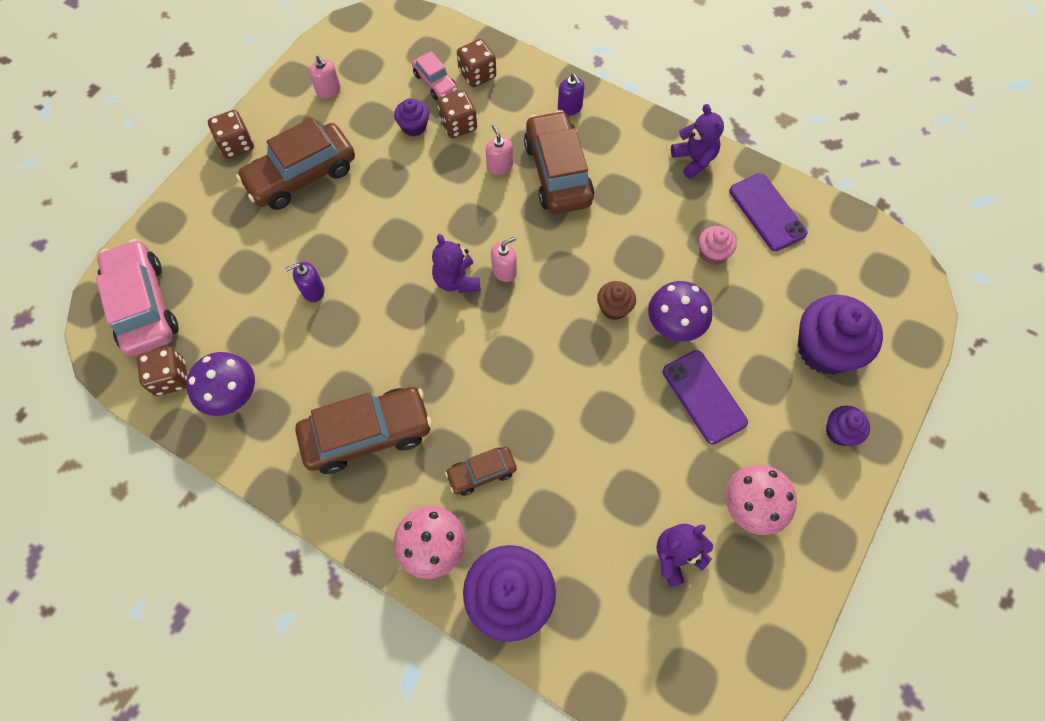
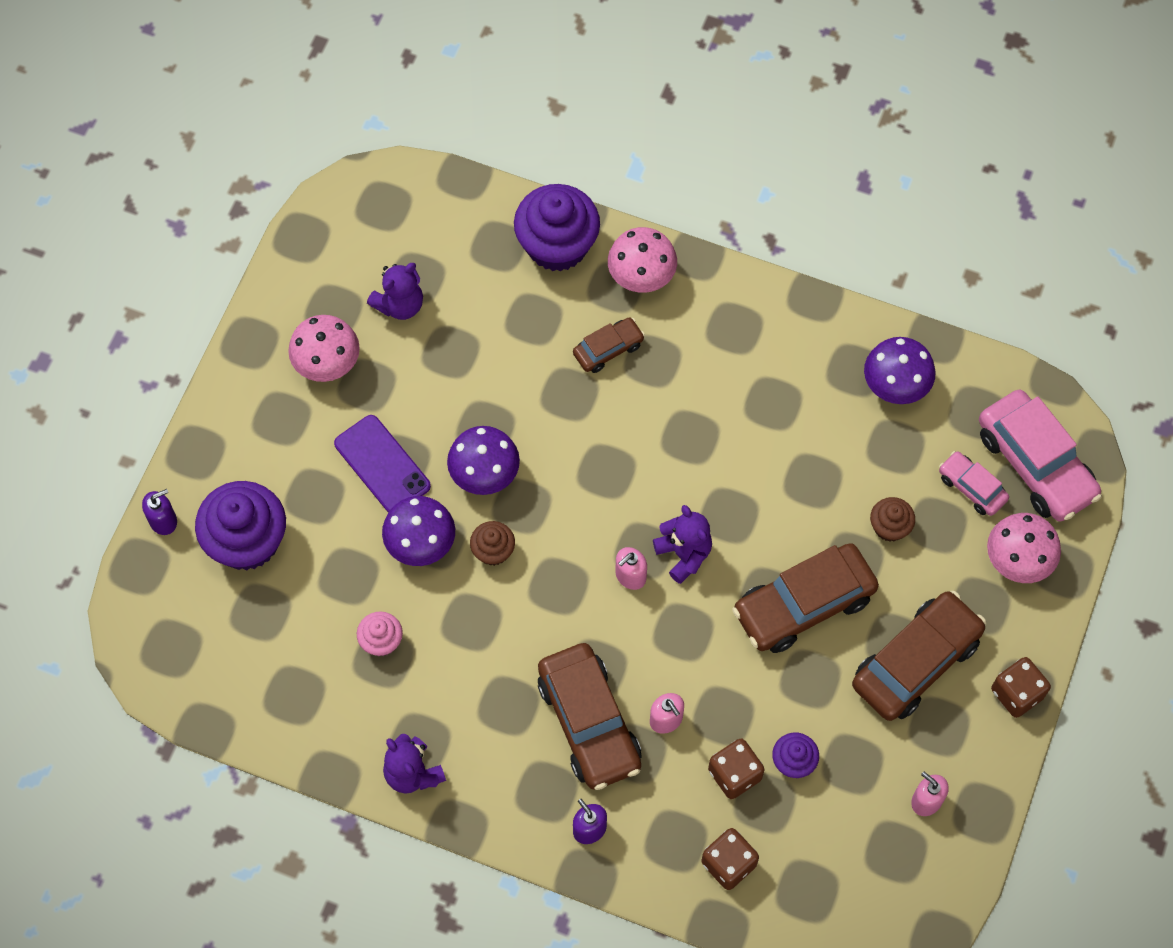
camera: 170 degrees right, 0 degrees up
brown dice [137,346,187,396] -> none
purple soap dispenser [285,262,325,302] -> purple soap dispenser moved to [142,489,177,535]
brown car [295,387,432,474] -> brown car moved to [732,543,879,653]
pink car [412,51,457,100] -> pink car moved to [939,451,1009,516]
purple phone [729,173,807,251] -> none
purple cupcake [826,406,870,446] -> none
none -> purple mushroom [447,426,520,495]
none -> brown cupcake [870,497,915,542]
none -> pink mushroom [987,513,1061,583]

